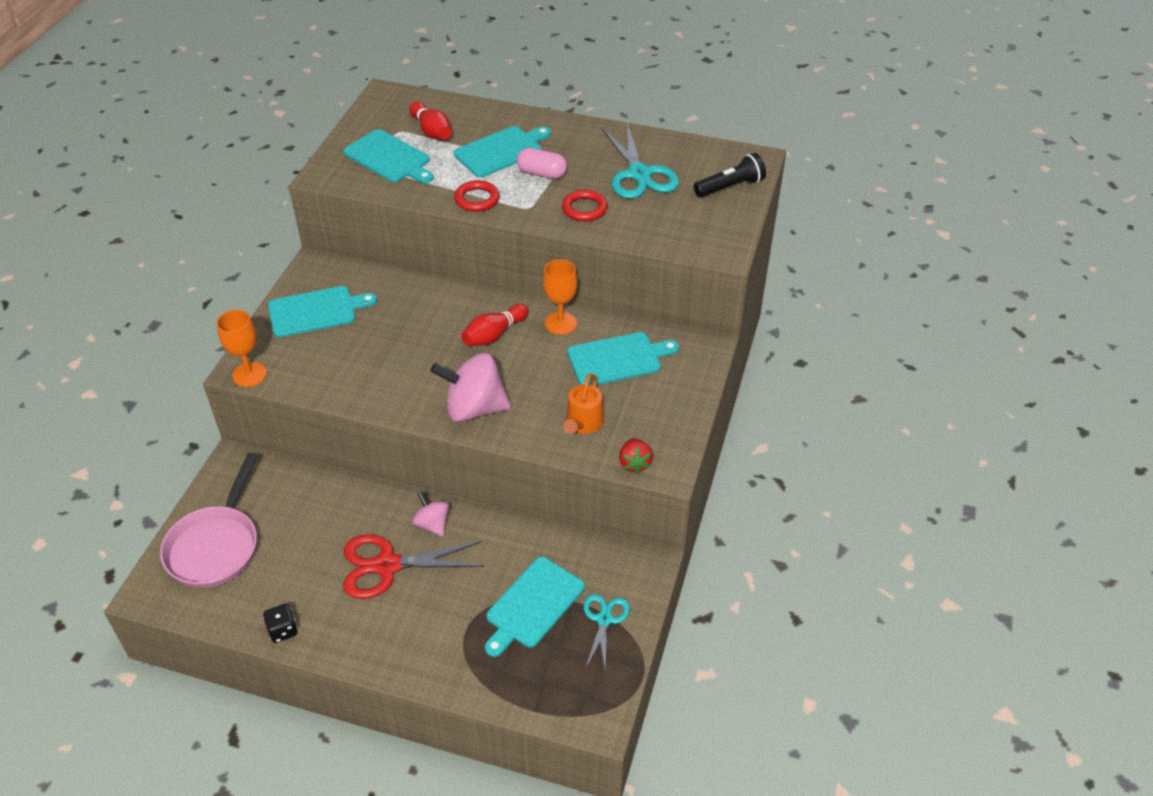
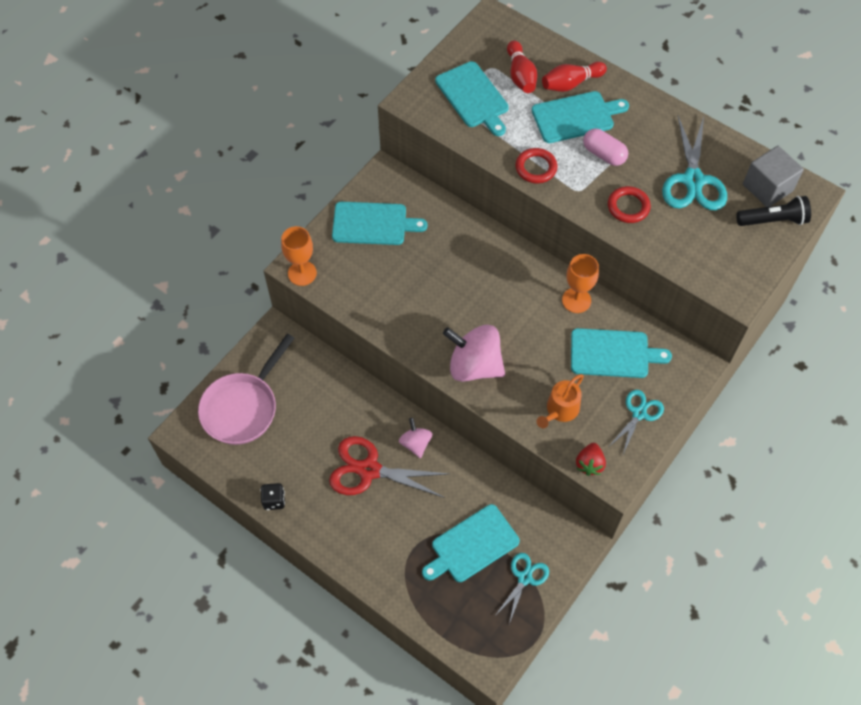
camera: 20 degrees right, 15 degrees up
red bowling pin [461,304,528,346] -> red bowling pin moved to [542,62,607,92]
none -> turquoise scissors [610,390,664,454]
none -> grey cube [743,146,804,207]

